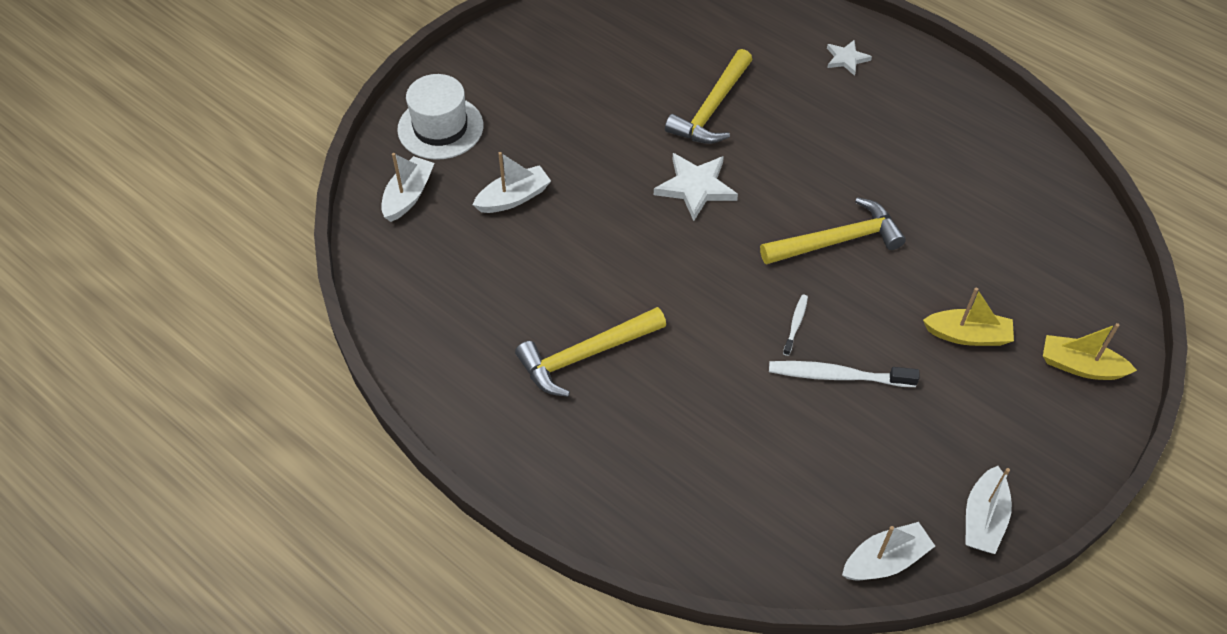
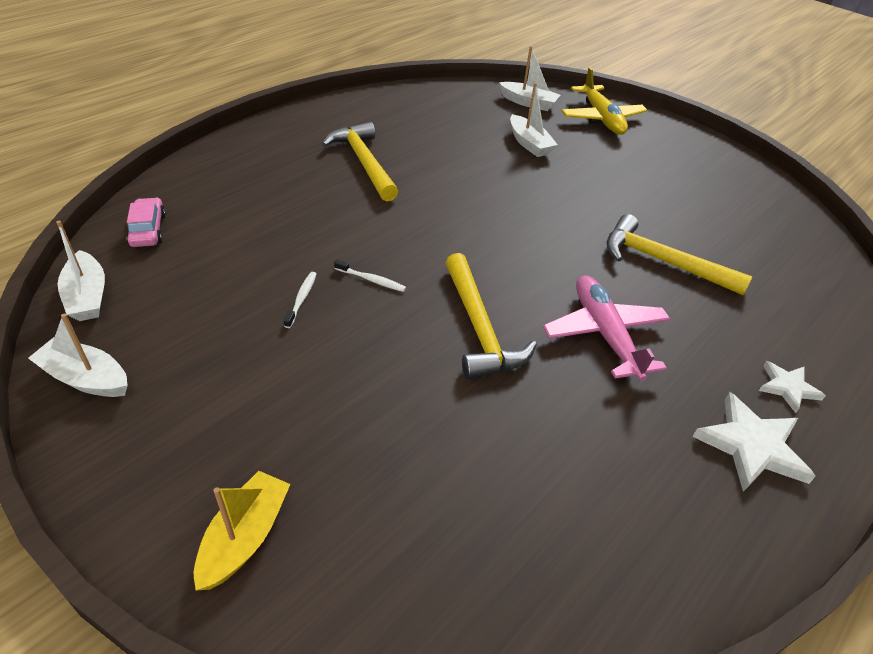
camera: 90 degrees right, 10 degrees down
white hat [397,74,483,160] -> yellow plane [561,67,647,135]
white star [654,153,738,221] -> white star moved to [692,392,816,492]
white toothbrush [769,361,920,387] -> white toothbrush [283,272,316,328], size x0.53
yellow boat [923,287,1014,346] -> none
none -> pink car [126,198,166,247]
none -> pink plane [543,275,670,381]

